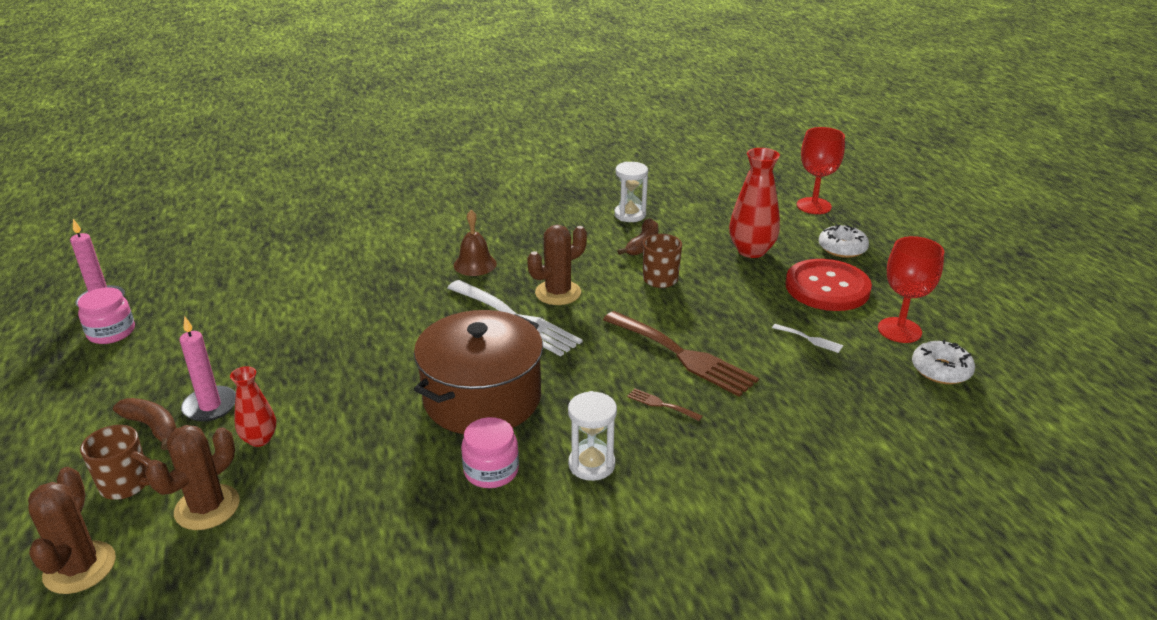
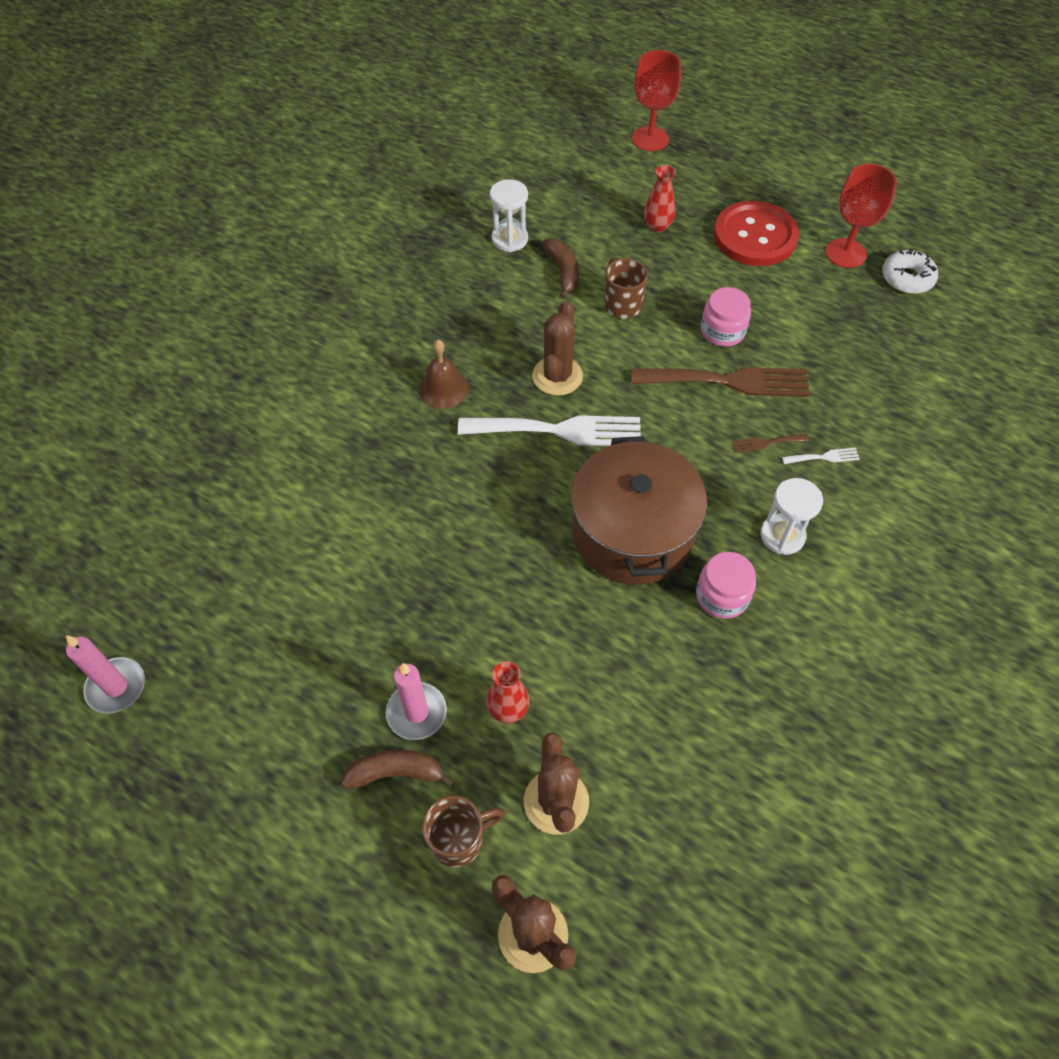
camera: 40 degrees left, 25 degrees up
pink jar [78,287,135,344] -> pink jar moved to [701,287,751,347]
red vase [729,148,780,258] -> red vase [644,165,676,232], size x0.59
white fork [772,324,843,353] -> white fork moved to [782,448,860,464]
white donut [819,224,869,258] -> none

